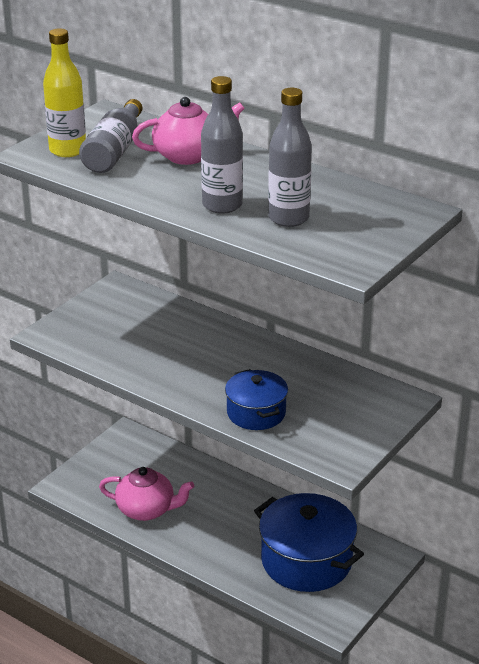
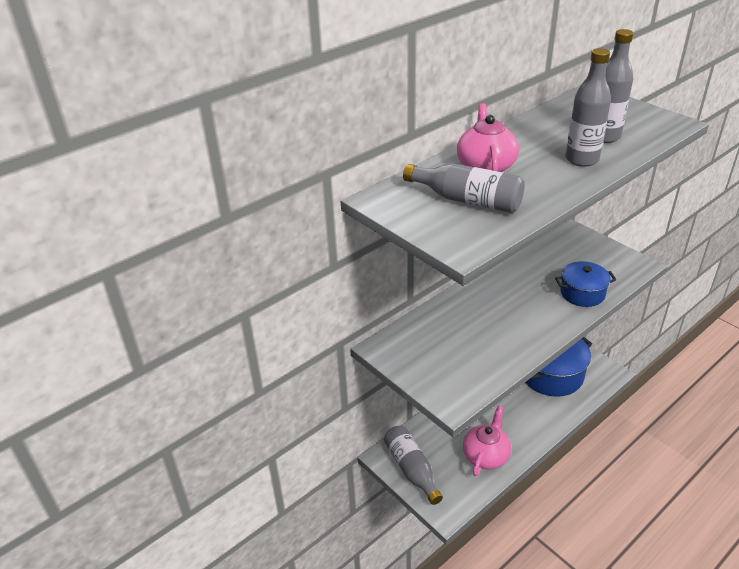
camera: 75 degrees left, 5 degrees up
yellow bottle [43,28,86,157] -> none
none -> grey bottle [384,426,443,505]

